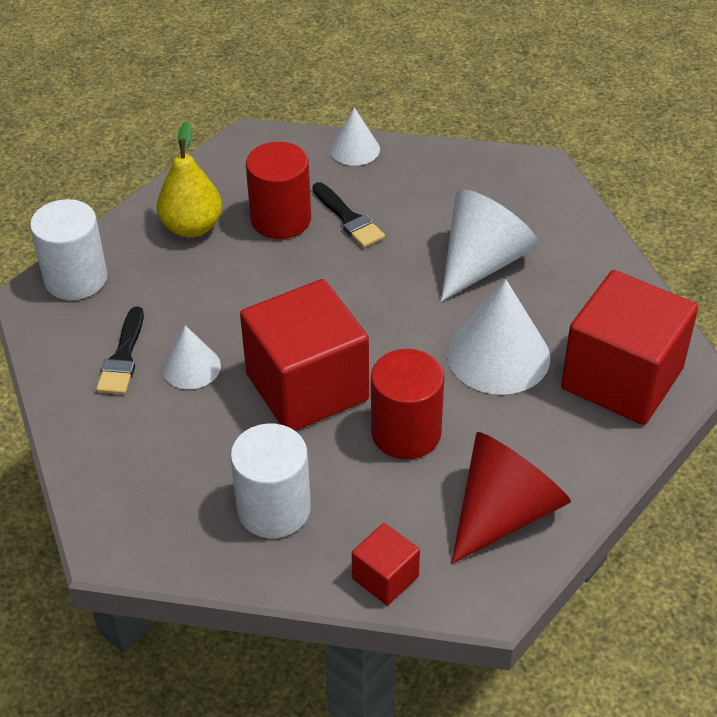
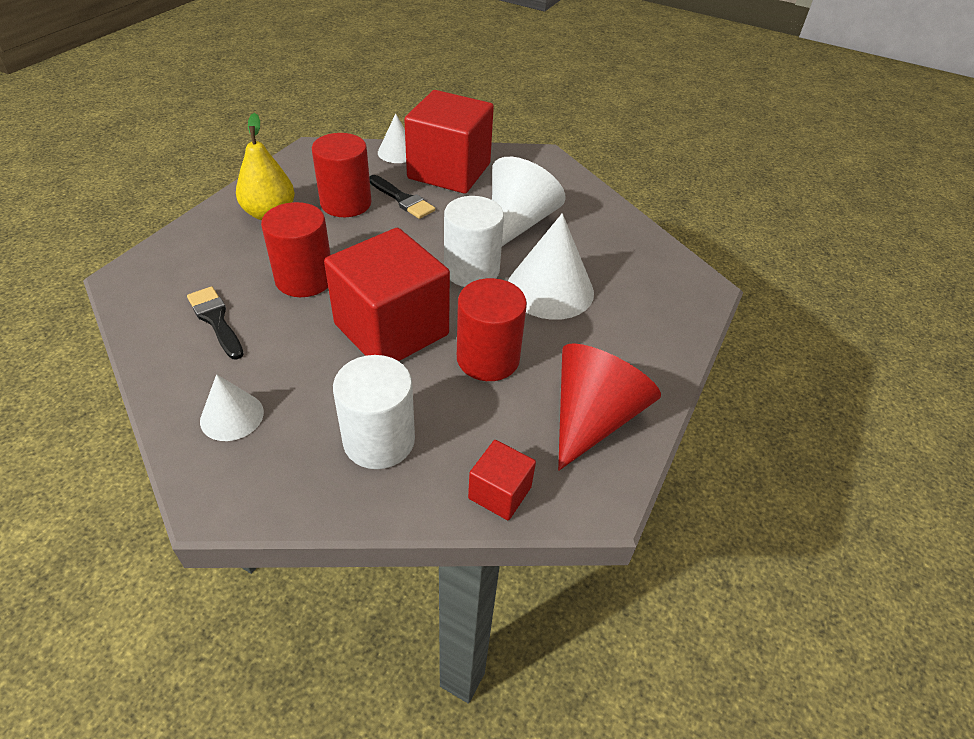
camera: 15 degrees left, 0 degrees up
white cylinder [30,199,107,300] -> white cylinder moved to [444,196,504,287]
black brush [96,306,144,394] -> black brush turned 150 degrees clockwise [187,287,244,360]
white cone [162,325,221,389] -> white cone moved to [200,374,264,441]
red cube [561,270,698,425] -> red cube moved to [404,90,494,194]
none -> red cylinder [261,202,331,297]

